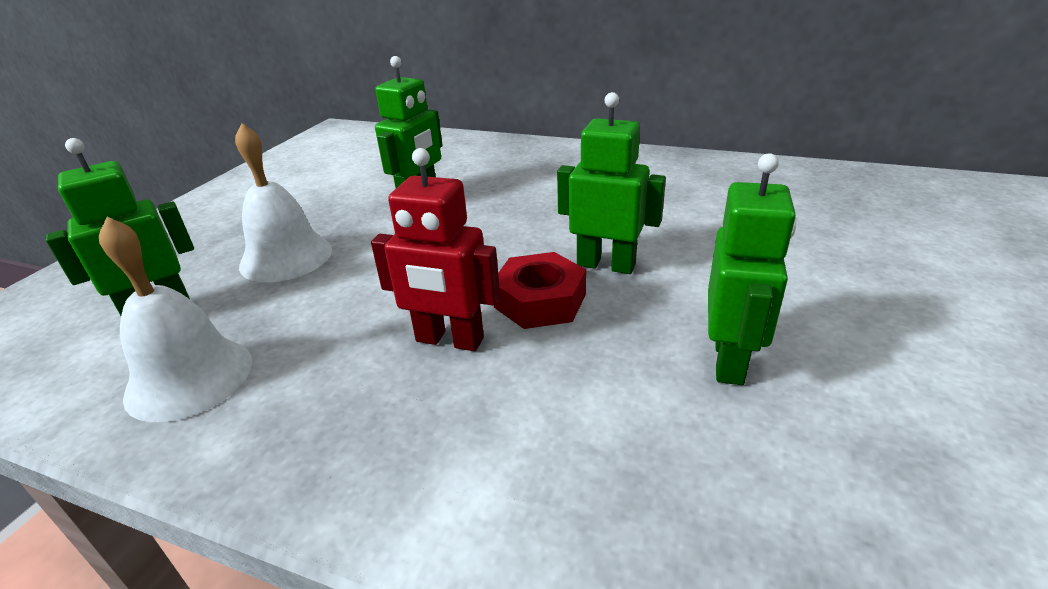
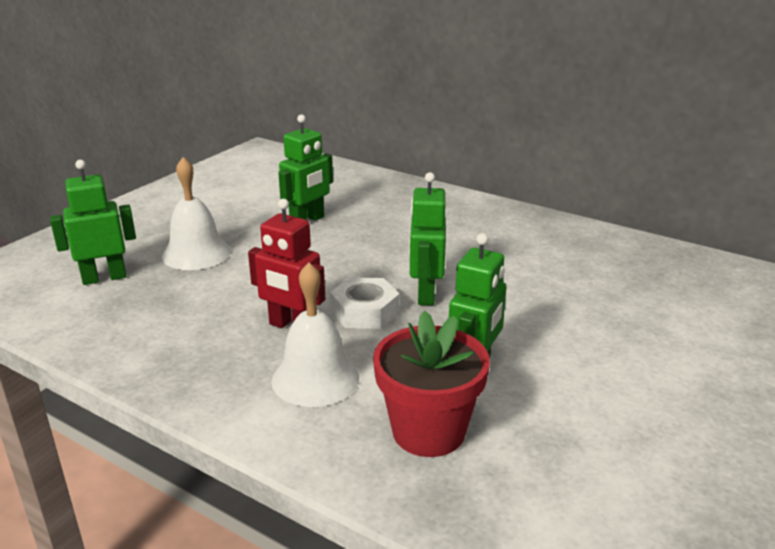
camera: 10 degrees right, 5 degrees down
white bell [99,217,252,422] -> white bell moved to [272,262,359,407]
red nut [494,252,586,329] -> white nut [330,277,400,329]
green robot [557,92,666,274] -> green robot turned 120 degrees counterclockwise [409,172,446,306]
none -> red flower pot [373,310,490,457]

